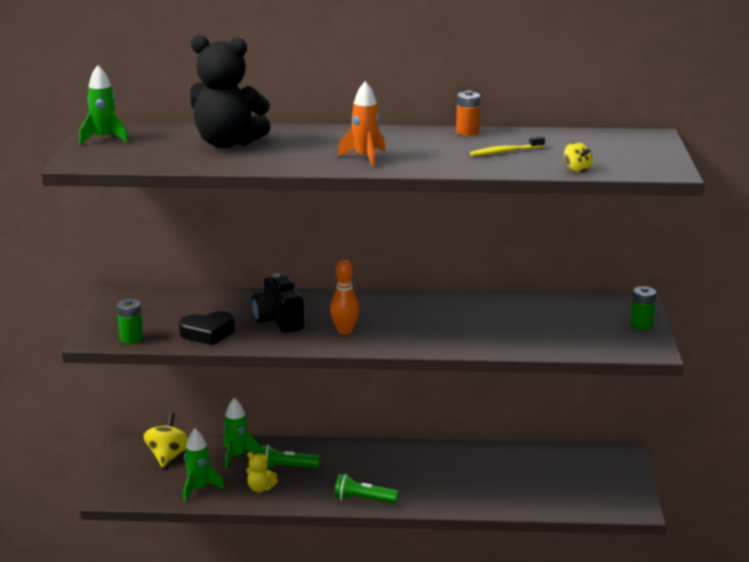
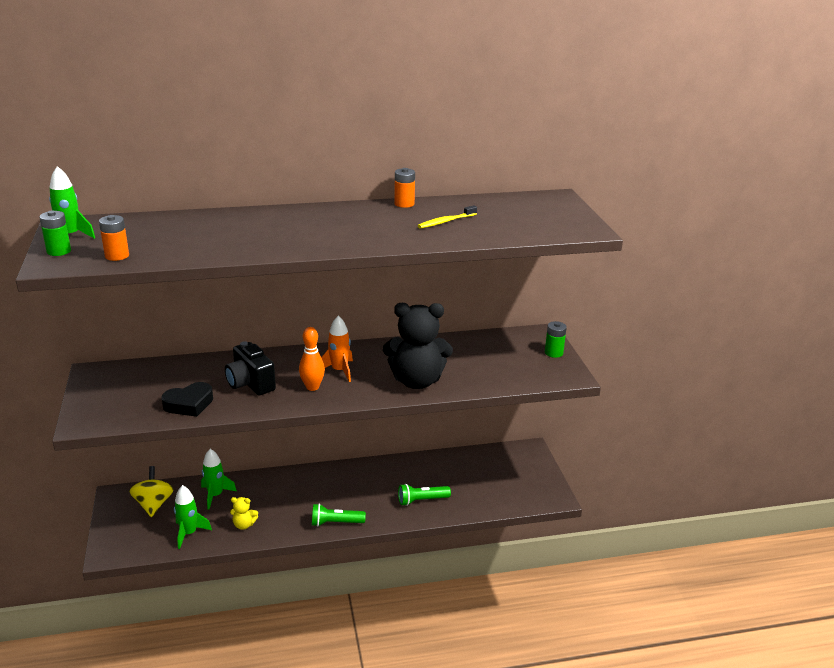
camera: 15 degrees left, 5 degrees up
green battery [117,299,143,344] -> green battery moved to [39,210,71,256]
black teddy bear [190,35,271,148] -> black teddy bear moved to [383,303,453,389]
green flashlight [260,445,320,470] -> green flashlight moved to [398,484,451,506]
orange rocket [338,81,385,167] -> orange rocket moved to [321,316,353,382]
yellow spinning top [564,142,593,173] -> none
none -> orange battery [99,215,129,261]

